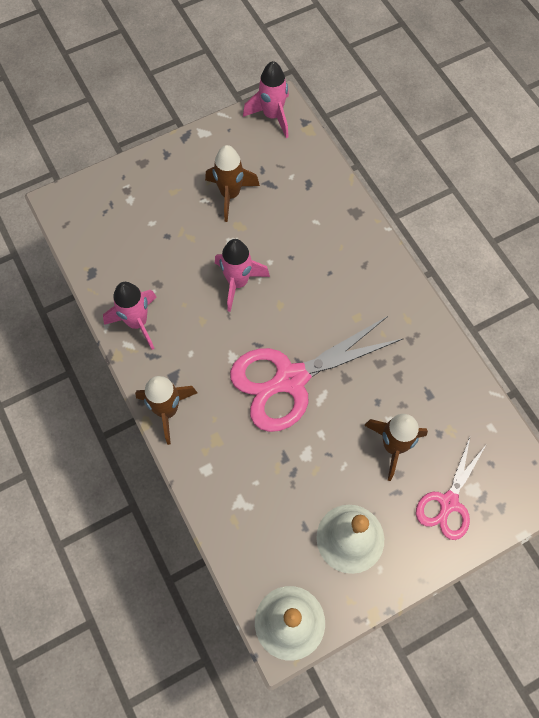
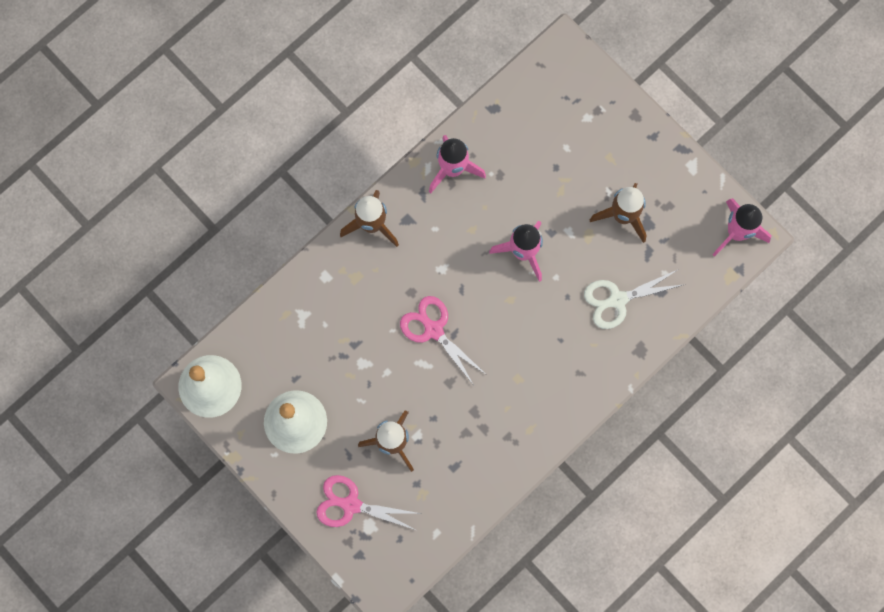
camera: 75 degrees right, 10 degrees up
pink scissors [230,316,404,432] -> pink scissors [400,296,487,384], size x0.57
none -> white scissors [584,269,685,329]

